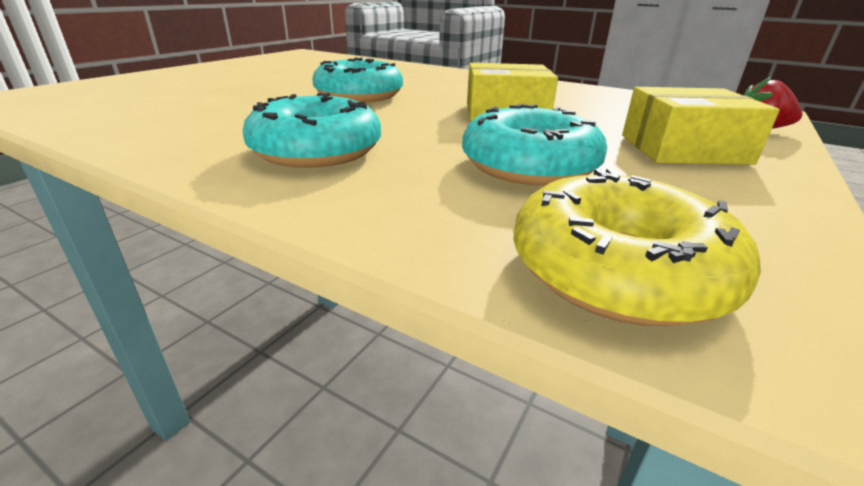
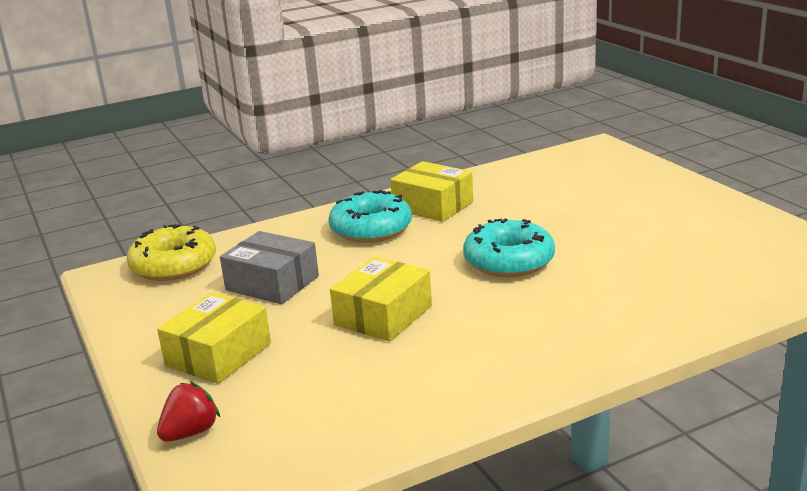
camera: 125 degrees right, 5 degrees down
turquoise donut [462,104,607,186] -> grey box [220,231,319,304]
none -> yellow box [390,161,473,222]

